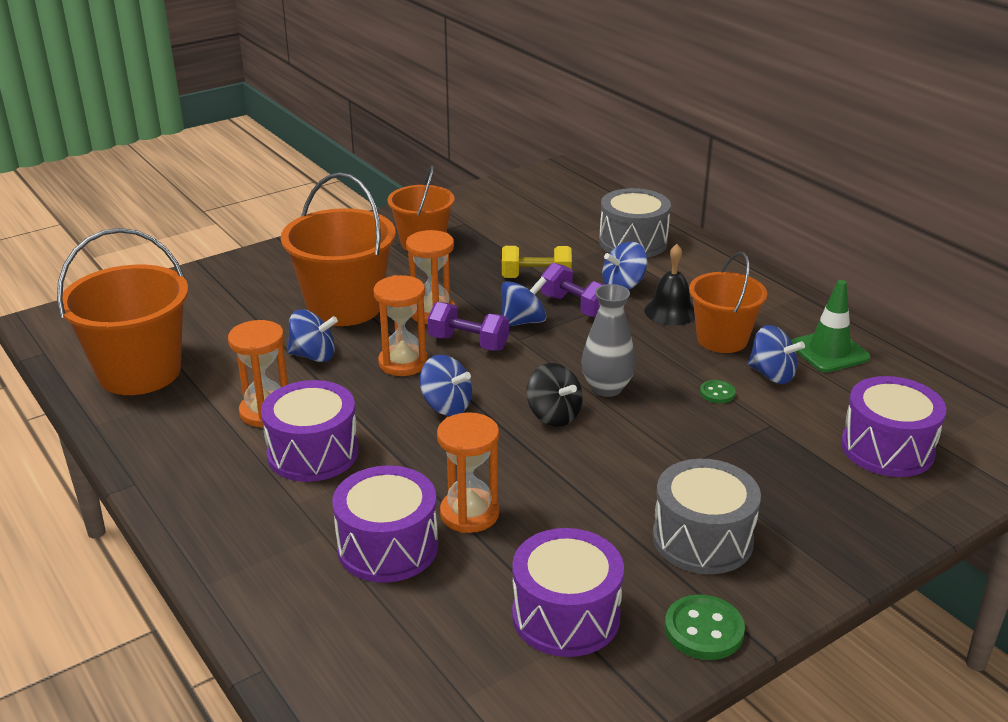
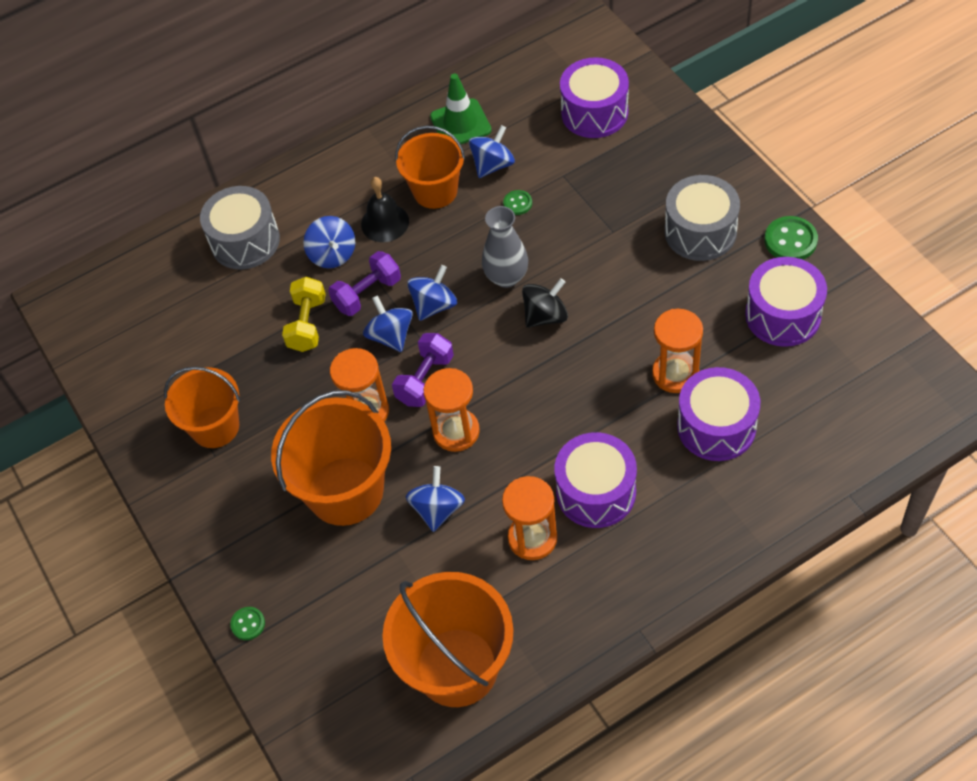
camera: 80 degrees left, 25 degrees up
blue spinning top [420,355,472,416] -> blue spinning top moved to [407,265,457,321]
none -> green button [230,607,265,640]

